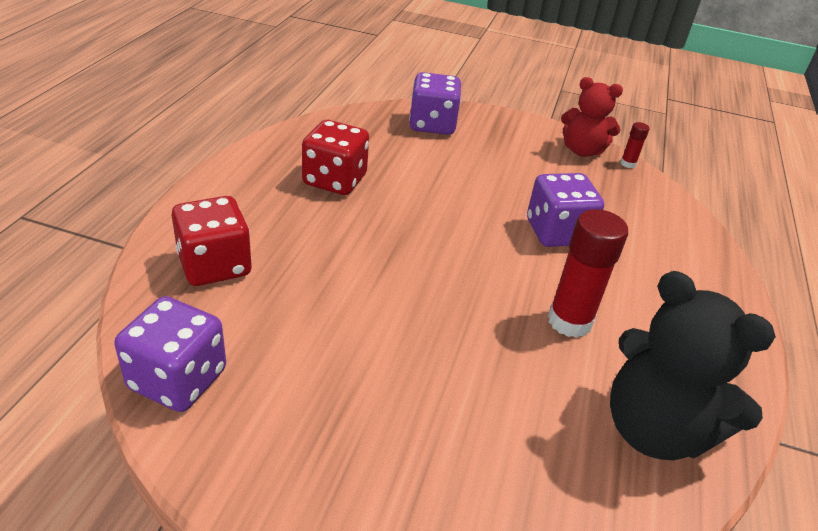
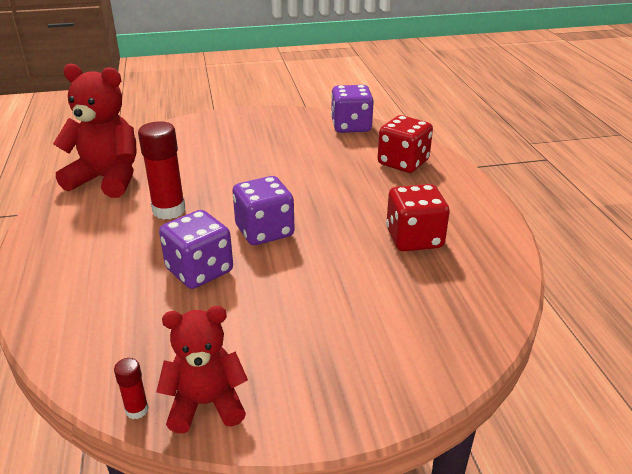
camera: 155 degrees right, 5 degrees down
purple dice [409,72,461,135] -> purple dice moved to [232,176,295,245]
black teddy bear [610,271,776,461] -> red teddy bear [53,64,137,198]

